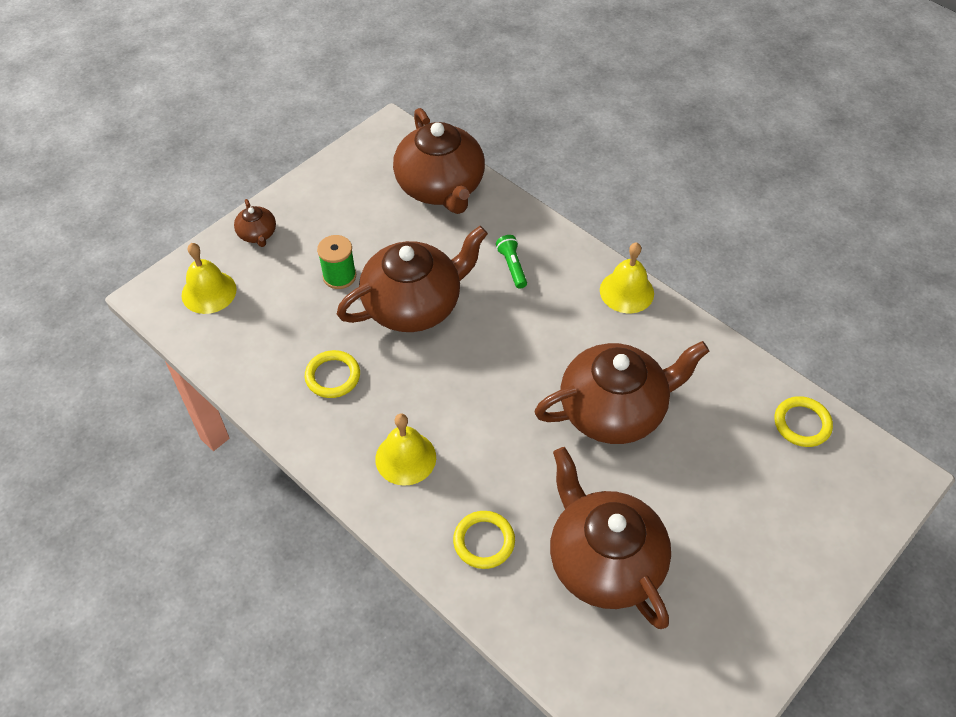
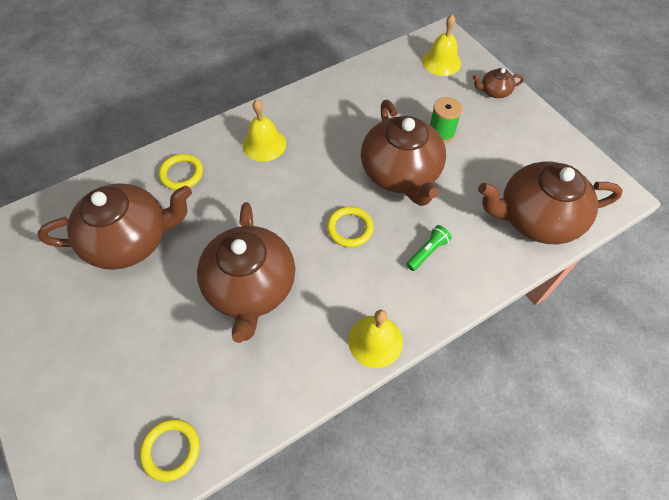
camera: 105 degrees right, 5 degrees up
yellow ring [305,350,360,398] -> yellow ring moved to [327,206,374,247]
green flashlight [496,235,527,289] -> green flashlight turned 45 degrees counterclockwise [406,225,452,271]

